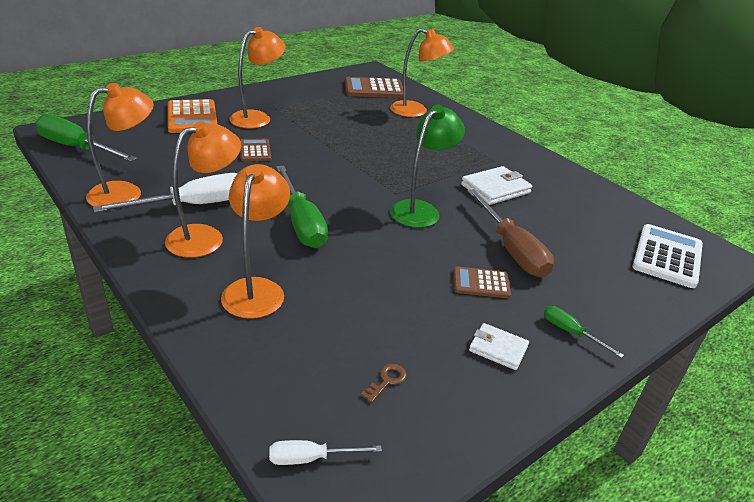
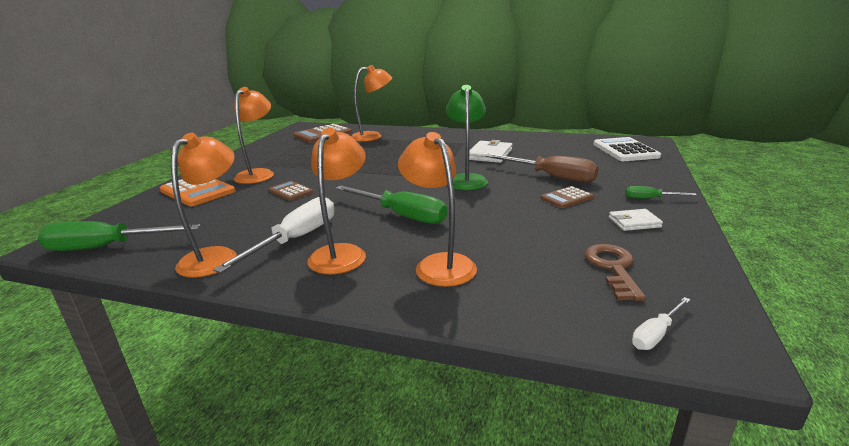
camera: 30 degrees left, 10 degrees down
brown key [361,364,407,403] -> brown key [584,244,646,301], size x1.99

